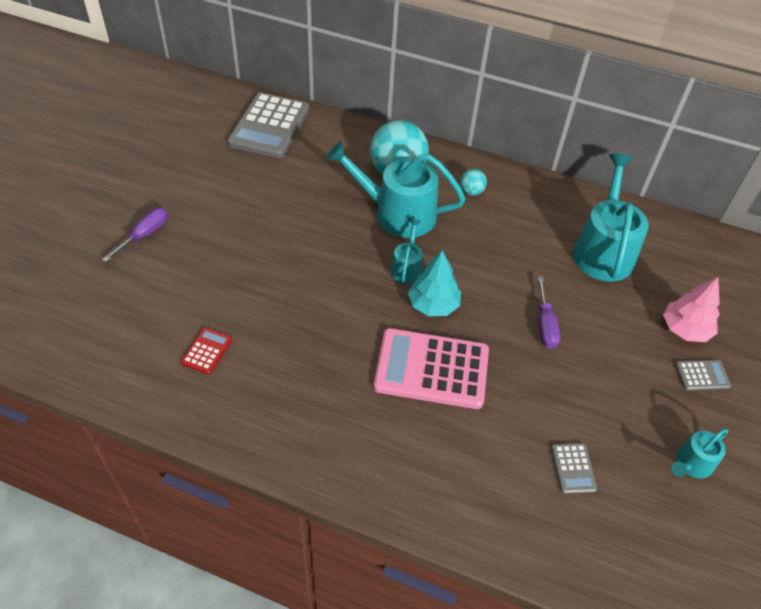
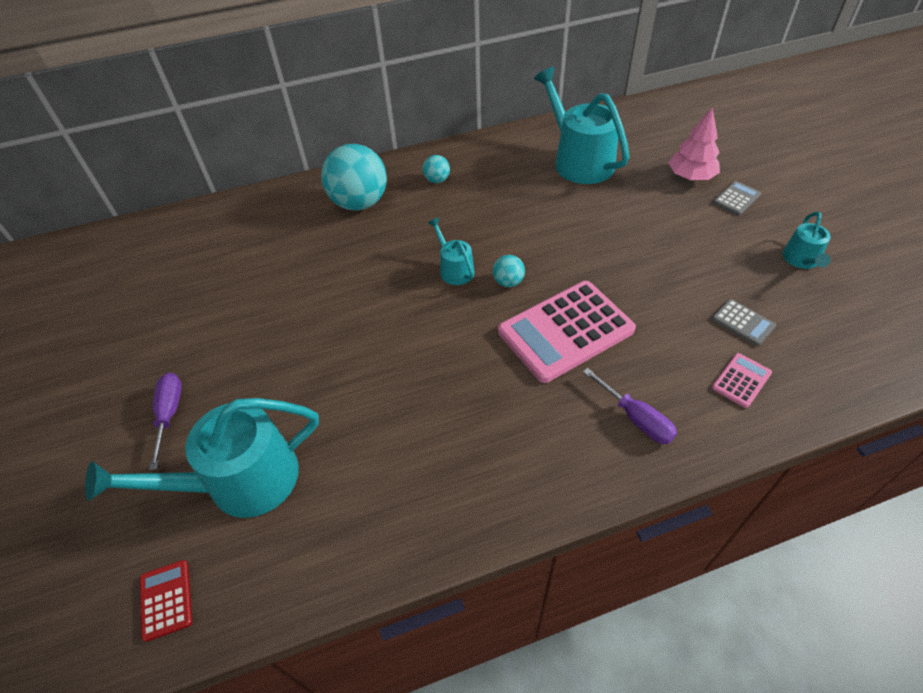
camera: 35 degrees left, 0 degrees up
red calculator [181,327,232,375] -> red calculator moved to [140,560,192,642]
grey calculator [227,92,309,158] -> none
turquoise watering can [326,141,466,238] -> turquoise watering can moved to [85,398,319,518]
turquoise tree [408,250,461,316] -> turquoise ball [493,255,525,287]
purple screwdriver [538,276,560,349] -> purple screwdriver moved to [583,368,677,444]
none -> pink calculator [712,353,772,408]

